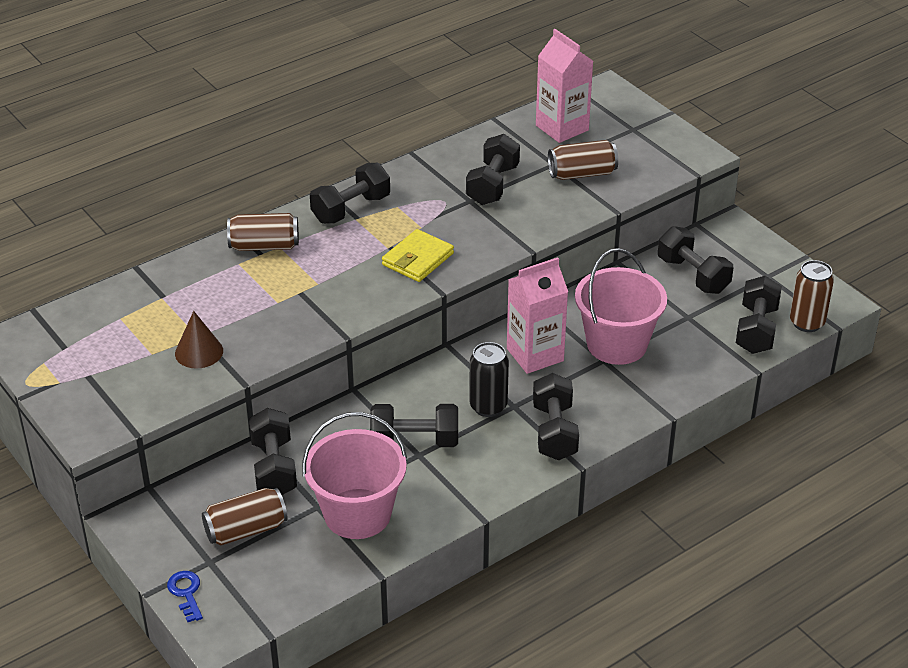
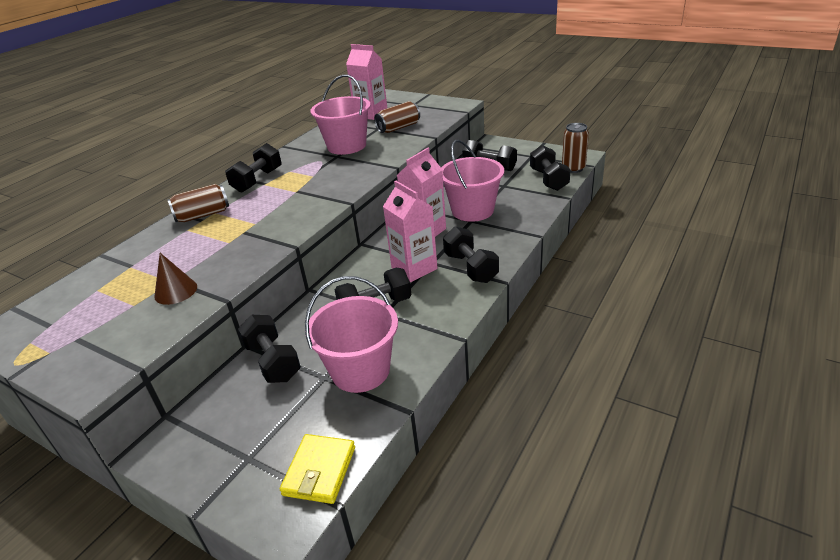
camera: 20 degrees left, 5 degrees down
blue key [167,571,203,622] -> none
brown can [202,488,288,546] -> none
yellow wallet [382,229,454,282] -> yellow wallet moved to [280,434,355,504]
black dumbbell [466,134,520,205] -> pink bucket [310,75,370,155]
black can [469,342,509,417] -> pink carton [383,181,437,282]

